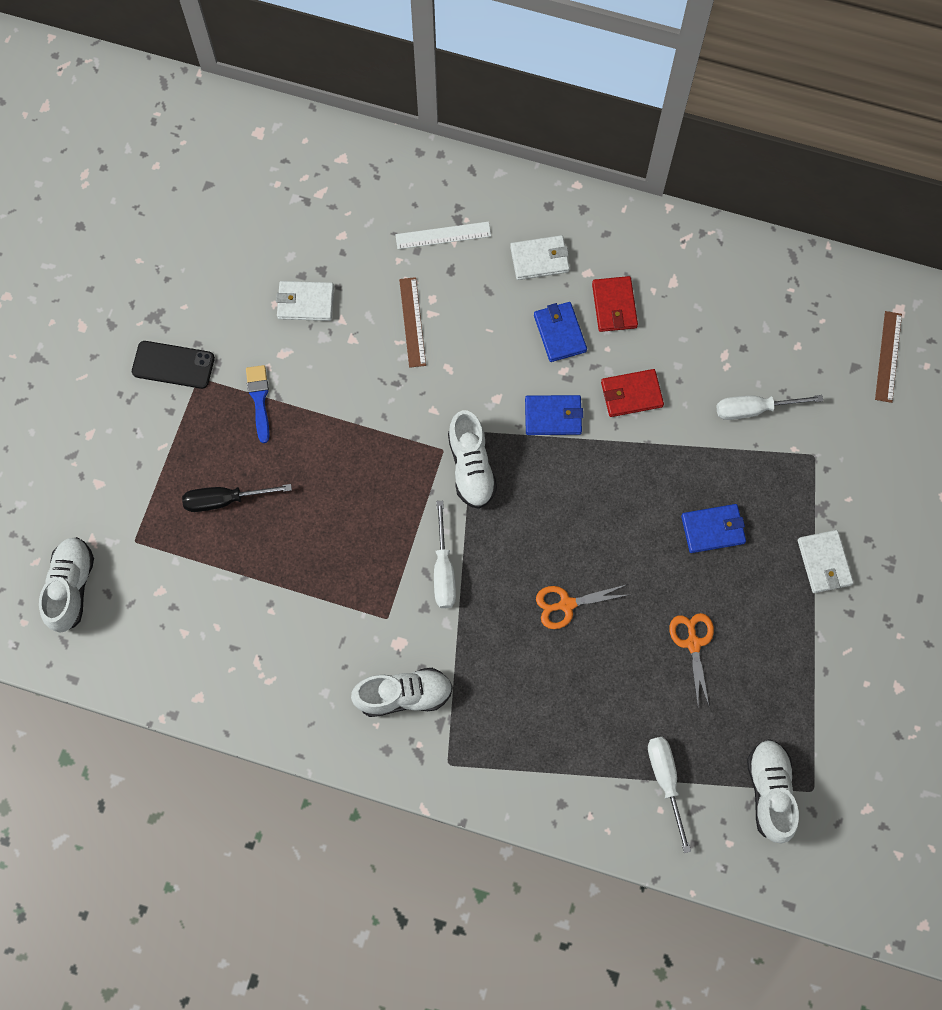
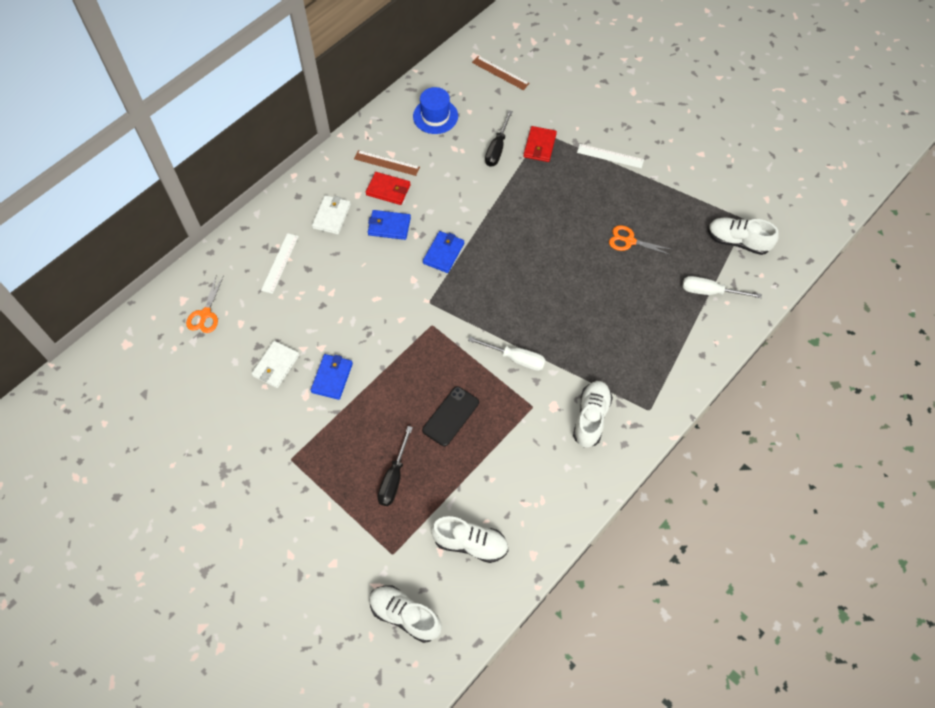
camera: 65 degrees left, 10 degrees down
black phone [132,341,215,389] -> black phone moved to [422,386,479,446]
blue brush [246,365,270,443] -> none
brown ruler [399,277,426,368] -> brown ruler moved to [354,150,420,176]
white shoe [448,410,497,509] -> white shoe moved to [431,516,508,563]
orange scissors [536,584,628,629] -> orange scissors moved to [186,275,224,333]
red wallet [601,369,664,417] -> red wallet moved to [523,126,557,162]
blue wallet [681,504,746,553] -> blue wallet moved to [310,354,353,400]
white screwdriver [717,395,823,420] -> black screwdriver [485,110,513,167]
white wallet [798,530,853,593] -> white ruler [577,144,644,168]
none -> blue hat [413,87,458,134]

